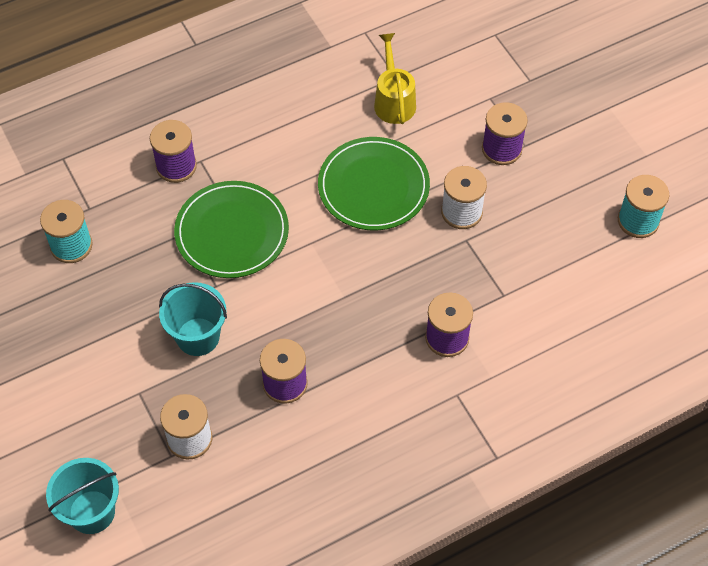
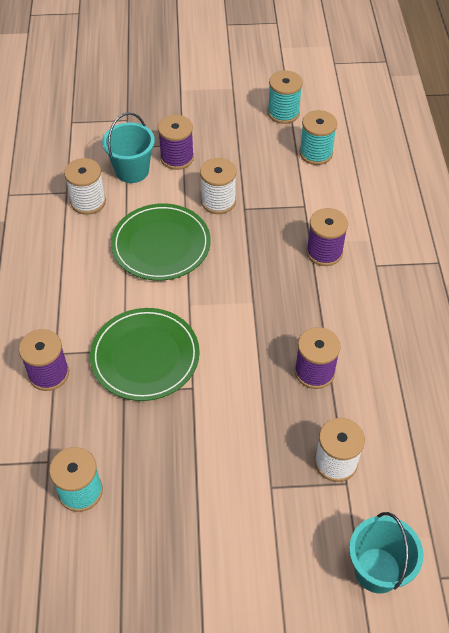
camera: 65 degrees left, 5 degrees down
turquoise bucket [159,282,227,356] -> turquoise bucket moved to [102,112,155,183]
yellow watering can [374,33,416,124] -> white spool [64,158,106,215]
none -> turquoise spool [299,110,337,165]

